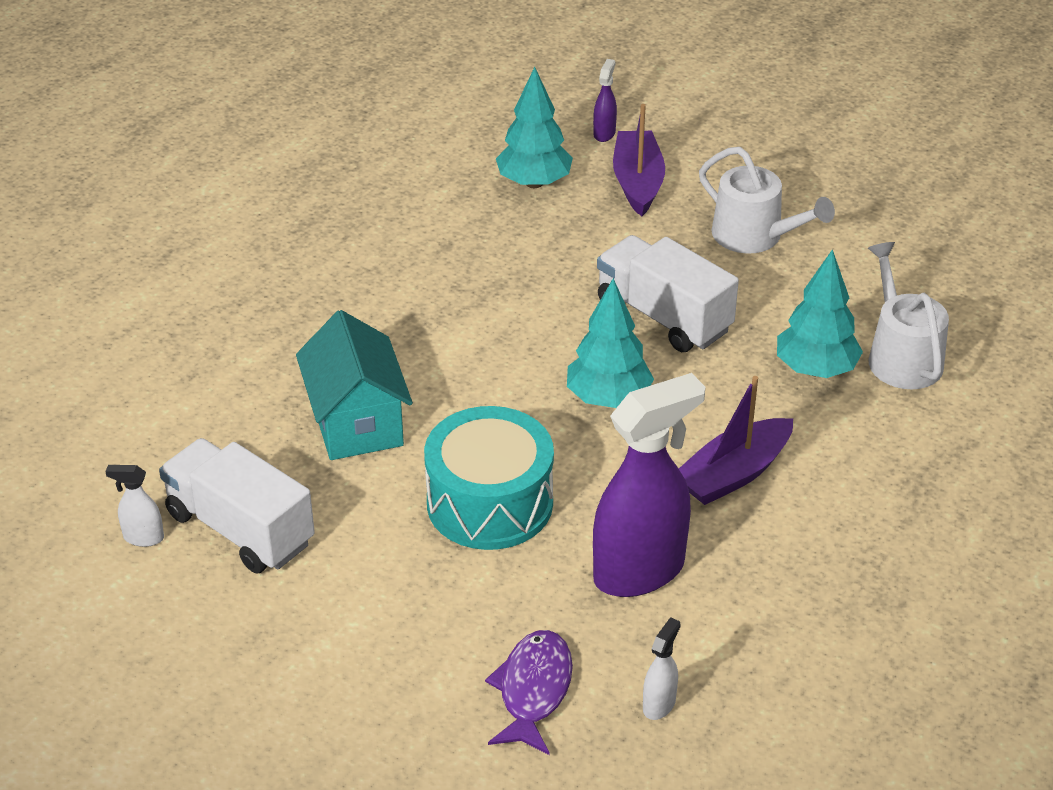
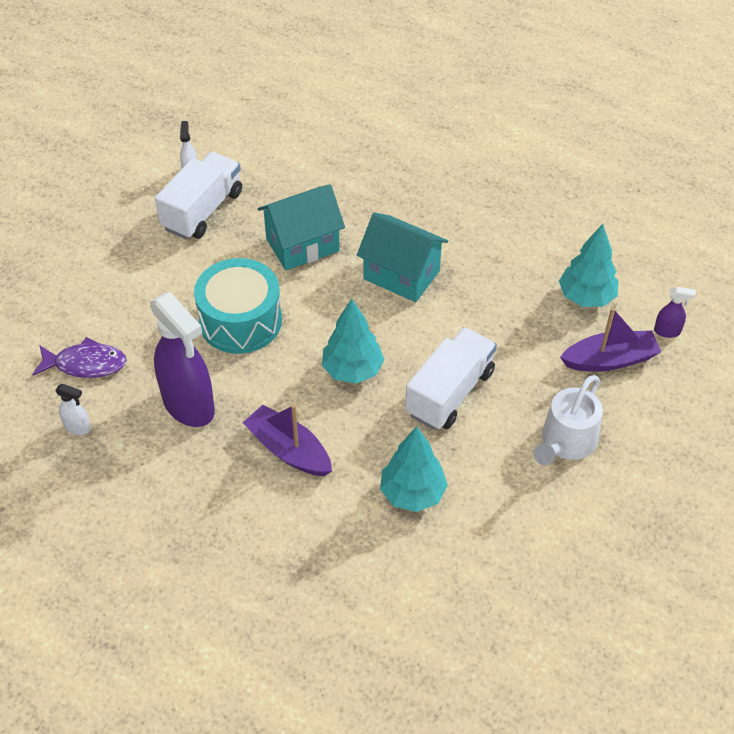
camera: 80 degrees right, 10 degrees up
white watering can [868,242,949,389] -> none
none -> turquoise house [357,212,448,302]

